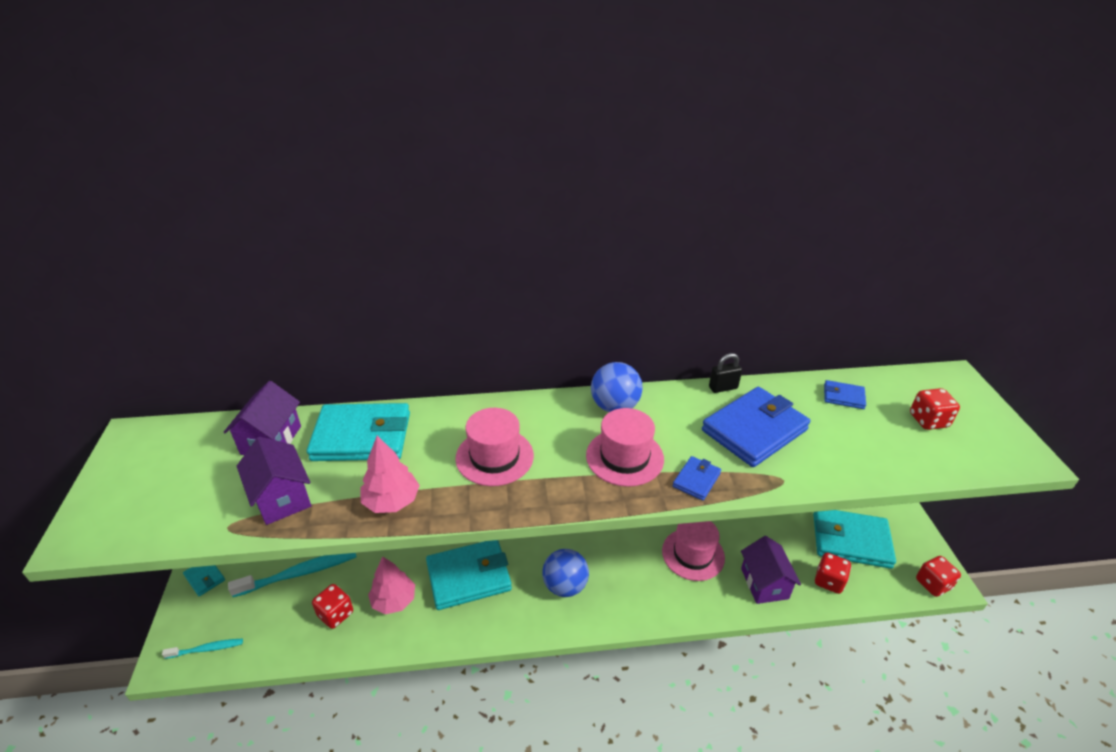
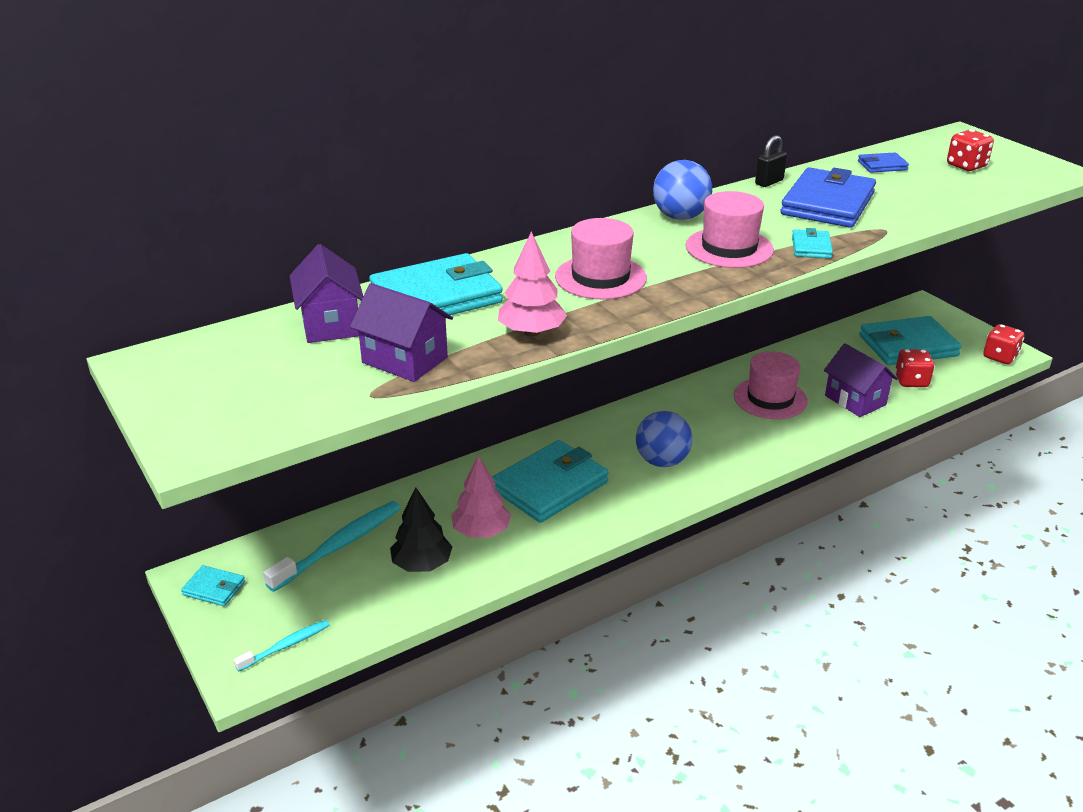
camera: 25 degrees left, 5 degrees down
red dice [312,584,353,629] -> black tree [390,487,452,572]
blue wallet [673,456,721,501] -> turquoise wallet [792,228,833,259]

